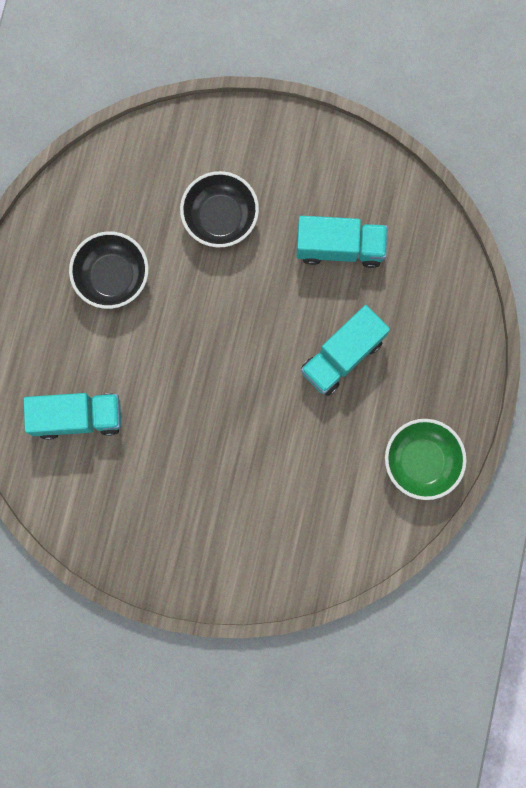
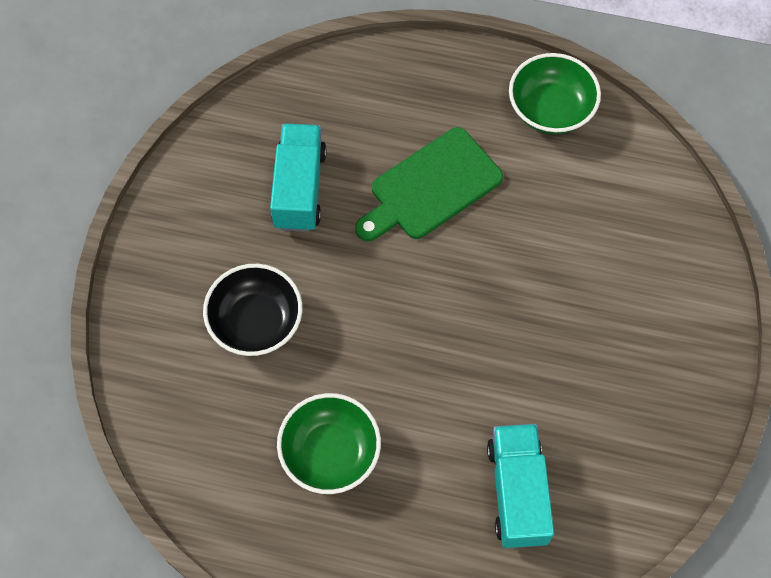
camera: 90 degrees left, 15 degrees down
black bowl [69,231,149,309] -> green bowl [277,393,381,494]
turquoise truck [301,305,390,396] -> green cutting board [355,127,503,241]

